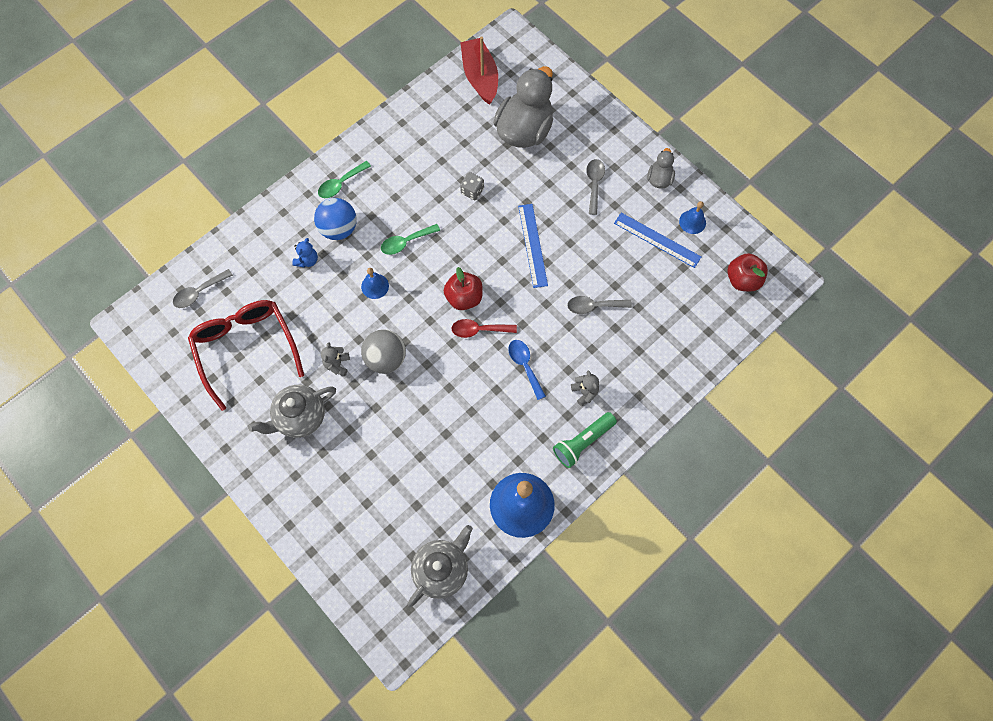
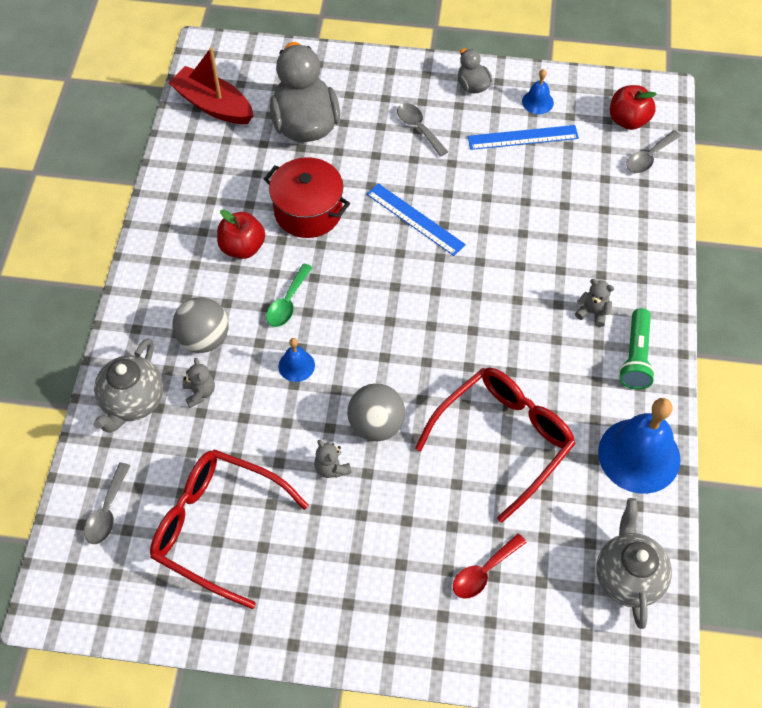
camera: 40 degrees left, 10 degrees down
grey teapot [248,385,336,438] -> grey teapot moved to [93,338,164,433]
blue teddy bear [292,238,318,268] -> grey teddy bear [183,358,215,408]
blue ball [314,198,357,240] -> grey ball [172,297,229,353]
green spoon [318,161,371,198] -> none
red apple [444,267,483,310] -> red apple moved to [217,209,265,259]
red spoon [451,319,517,338] -> red spoon moved to [453,534,527,599]
grey dice [460,172,484,200] -> red pot [264,157,350,238]
blue spoon [508,340,546,400] -> none
grey spoon [567,296,632,314] -> grey spoon moved to [626,130,681,173]
none -> red glasses [415,367,576,523]

